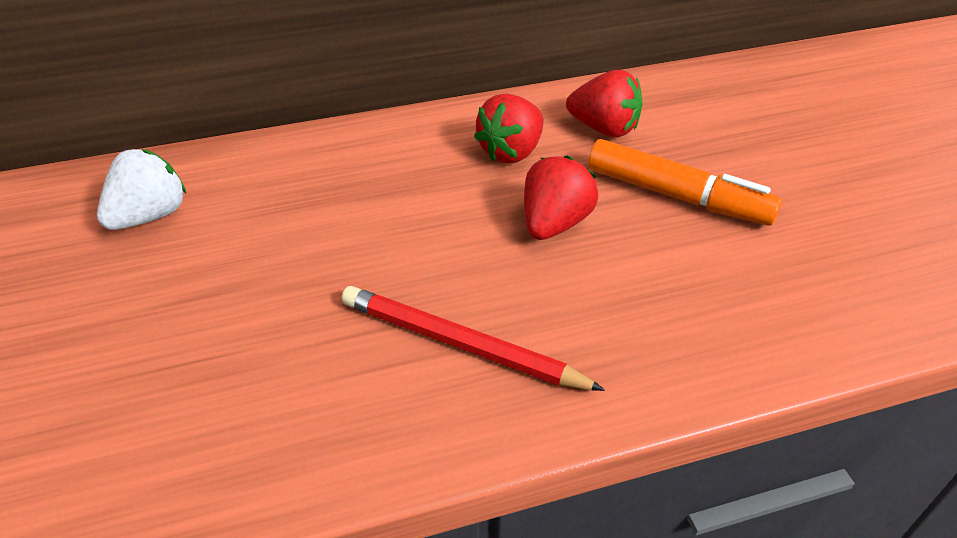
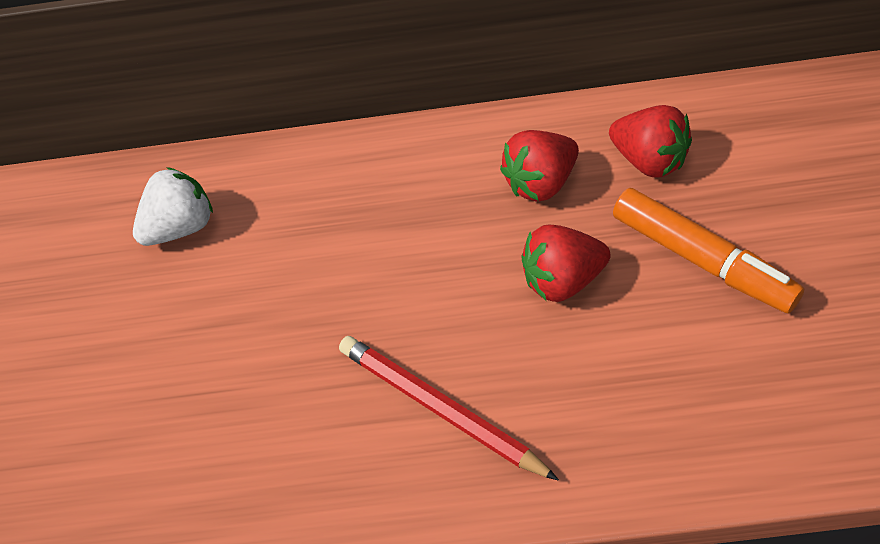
camera: 20 degrees right, 10 degrees up
red strawberry [524,155,598,240] -> red strawberry turned 150 degrees counterclockwise [521,224,610,302]

